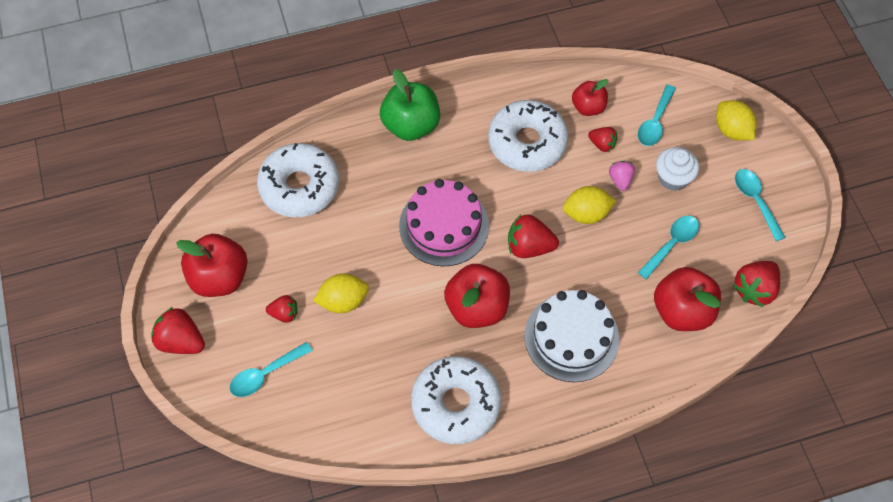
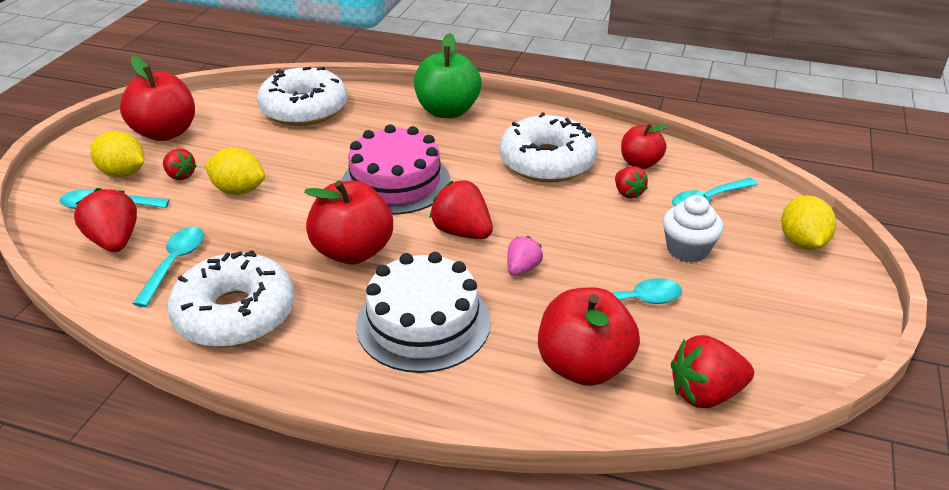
camera: 35 degrees right, 25 degrees down
red strawberry [151,307,205,354] -> red strawberry moved to [74,188,137,252]
yellow lemon [563,186,616,224] -> yellow lemon moved to [90,131,144,177]
pink strawberry [609,161,635,191] -> pink strawberry moved to [507,236,543,276]
turquoise spoon [735,169,786,241] -> turquoise spoon moved to [133,227,204,307]

